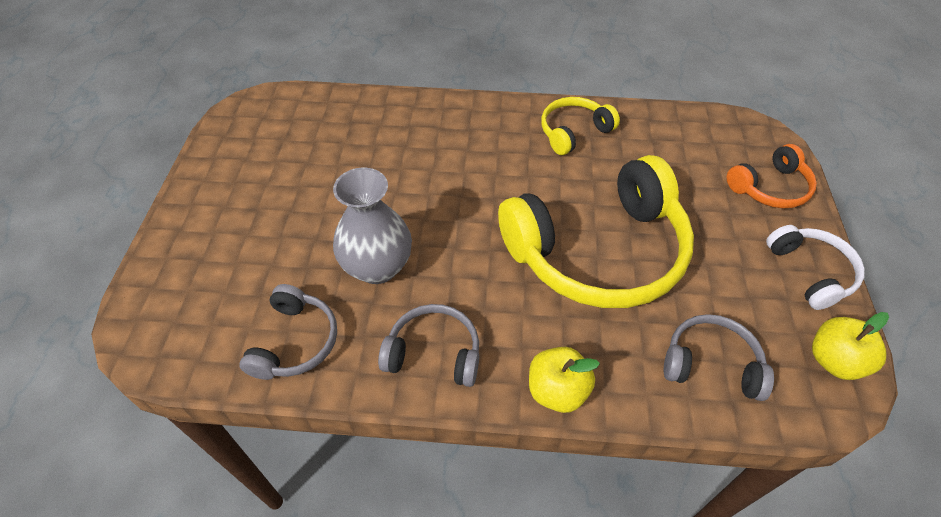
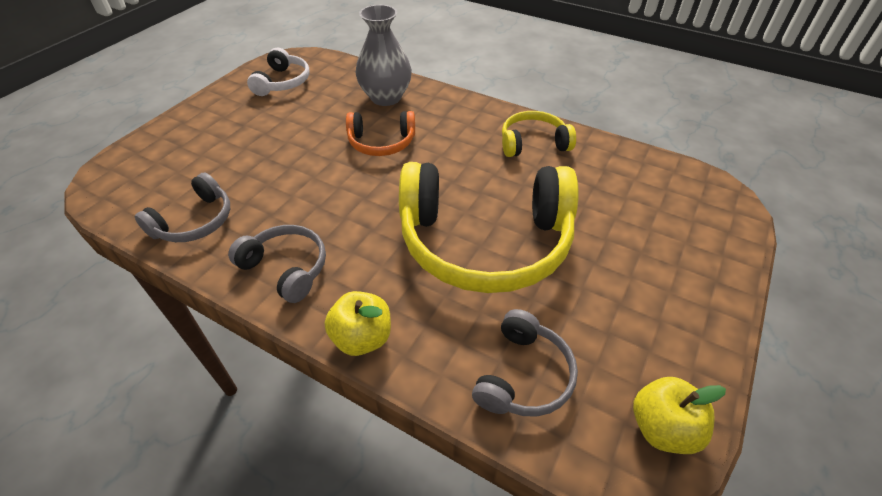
camera: 25 degrees right, 5 degrees down
grey vase [333,168,412,284] -> grey vase moved to [356,5,412,106]
grey headphones [664,314,774,401] -> grey headphones turned 75 degrees clockwise [472,309,578,417]
orange headphones [727,144,817,208] -> orange headphones moved to [346,111,415,156]
white headphones [766,225,865,310] -> white headphones moved to [247,48,310,96]

